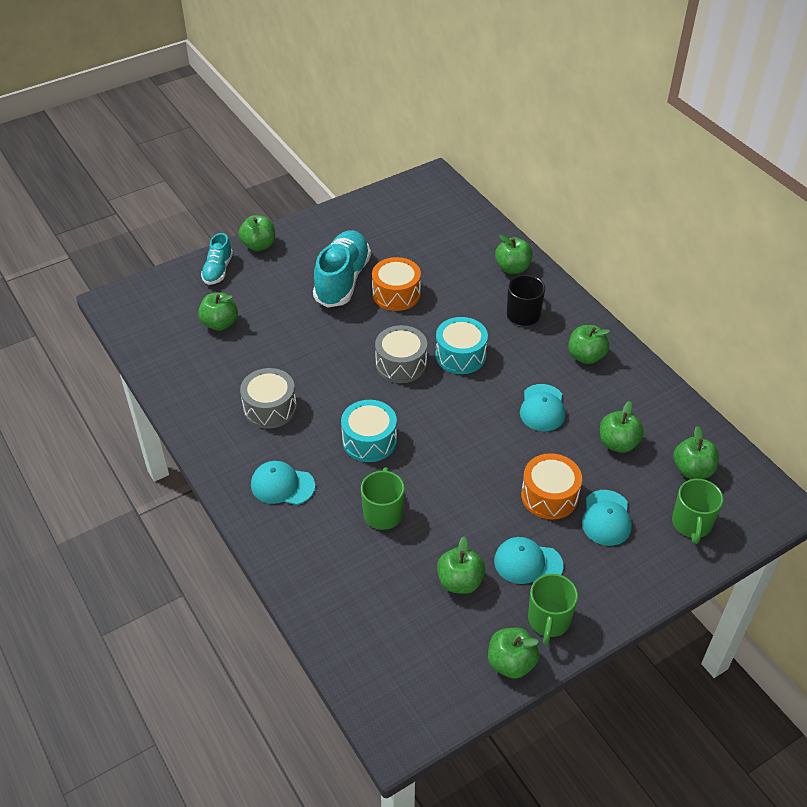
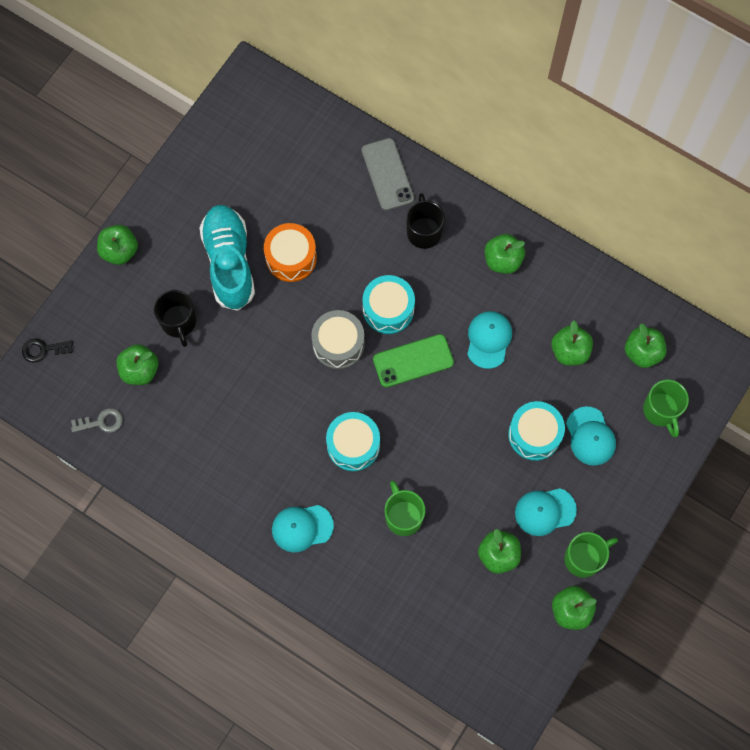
camera: 25 degrees left, 25 degrees up
turquoise shoe [201,233,233,285] -> none
grey drum [240,368,297,429] -> none
green apple [495,235,533,274] -> grey phone [362,138,414,211]
turquoise cap [520,384,565,431] -> turquoise cap turned 150 degrees counterclockwise [467,311,512,369]
orange drum [521,453,582,519] -> turquoise drum [508,401,565,461]
green mug [528,574,578,645] -> green mug turned 105 degrees counterclockwise [564,532,618,578]
none -> black key [22,339,73,363]
none -> grey key [71,408,123,433]
none -> black mug [154,290,196,347]
none -> green phone [373,334,454,387]

